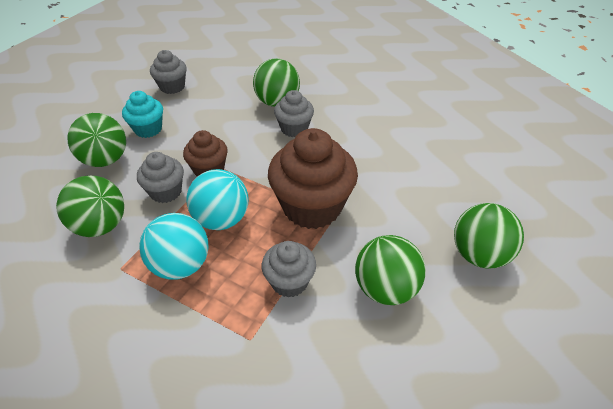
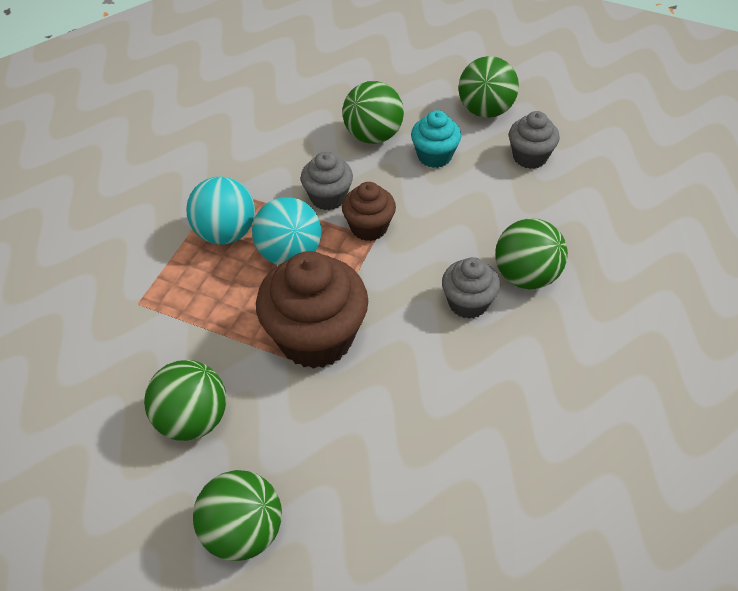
camera: 85 degrees right, 5 degrees up
green ball [56,176,124,237] -> green ball moved to [459,56,519,118]
grey cupcake [262,241,316,298] -> none

